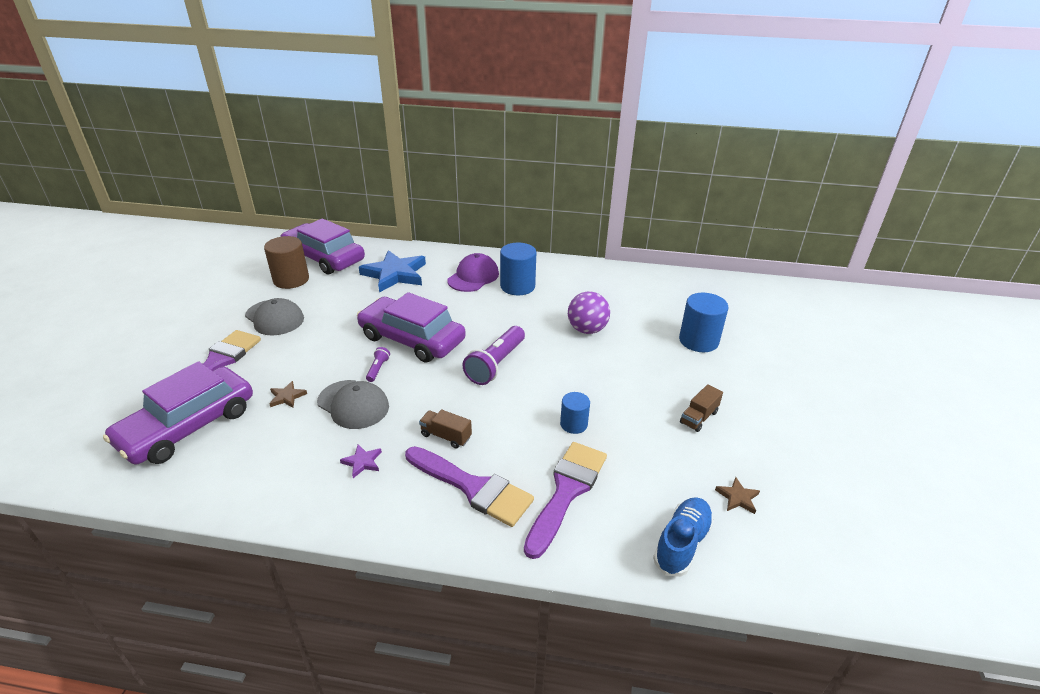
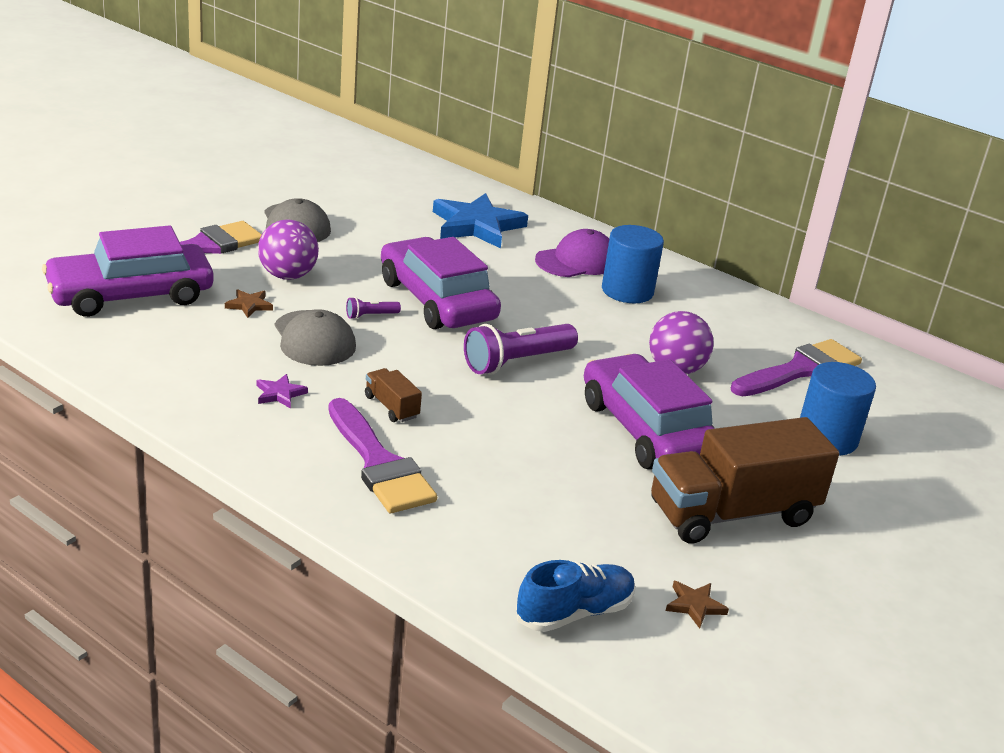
camera: 25 degrees right, 5 degrees down
brown cylinder [264,236,309,289] -> none
purple car [280,218,365,274] -> purple car moved to [584,354,715,469]
purple flashlight [366,347,390,382] -> purple flashlight turned 150 degrees counterclockwise [346,297,401,319]
purple brush [524,442,607,559] -> purple brush moved to [731,339,862,396]
blue cylinder [560,392,590,434] -> none
brown truck [680,384,723,432] -> brown truck [651,417,839,544], size x2.36
none -> purple ball [258,219,319,280]

